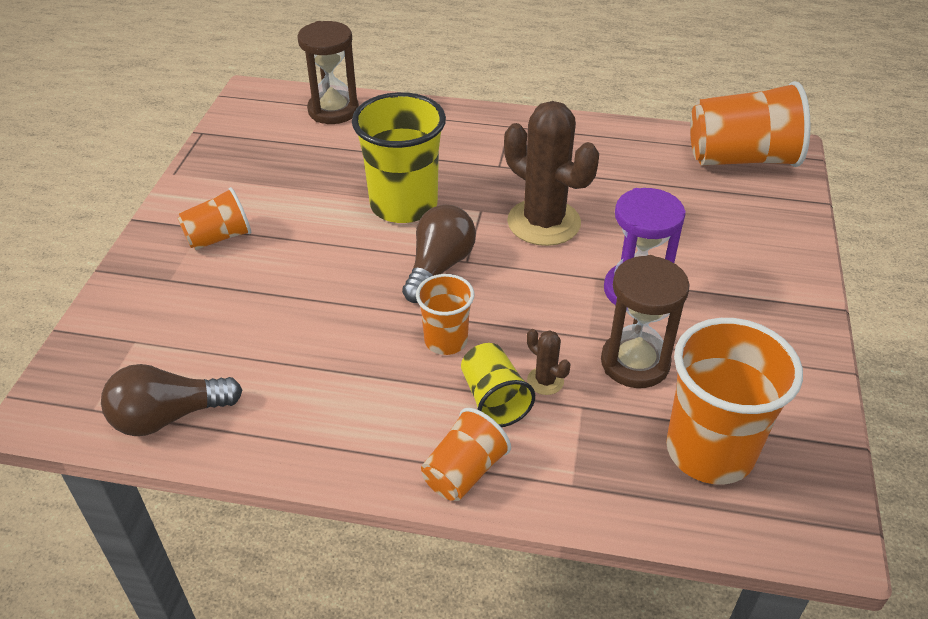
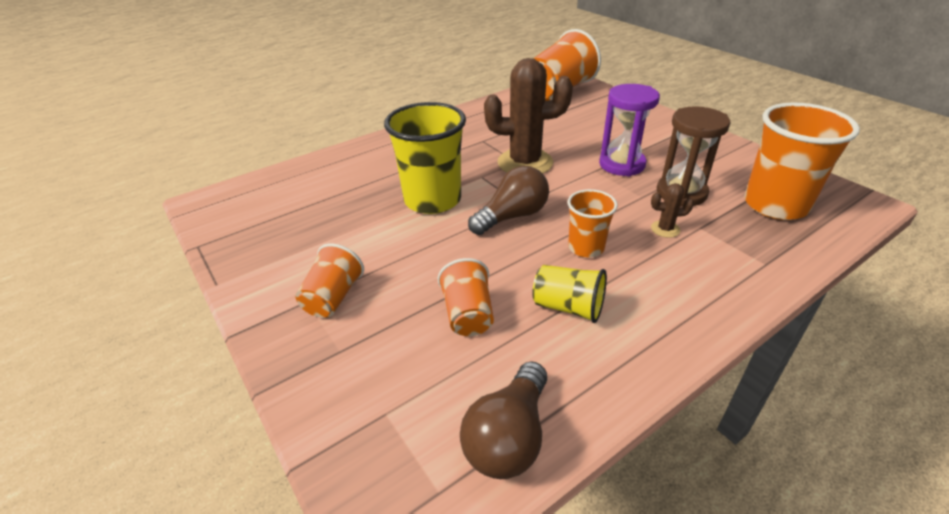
camera: 45 degrees left, 5 degrees down
brown hourglass [297,21,359,124] -> none
brown light bulb [402,205,476,303] -> brown light bulb turned 75 degrees clockwise [468,166,549,235]
orange cup [421,408,511,501] -> orange cup moved to [438,258,494,336]
yellow cup [461,343,535,427] -> yellow cup moved to [532,265,607,323]

